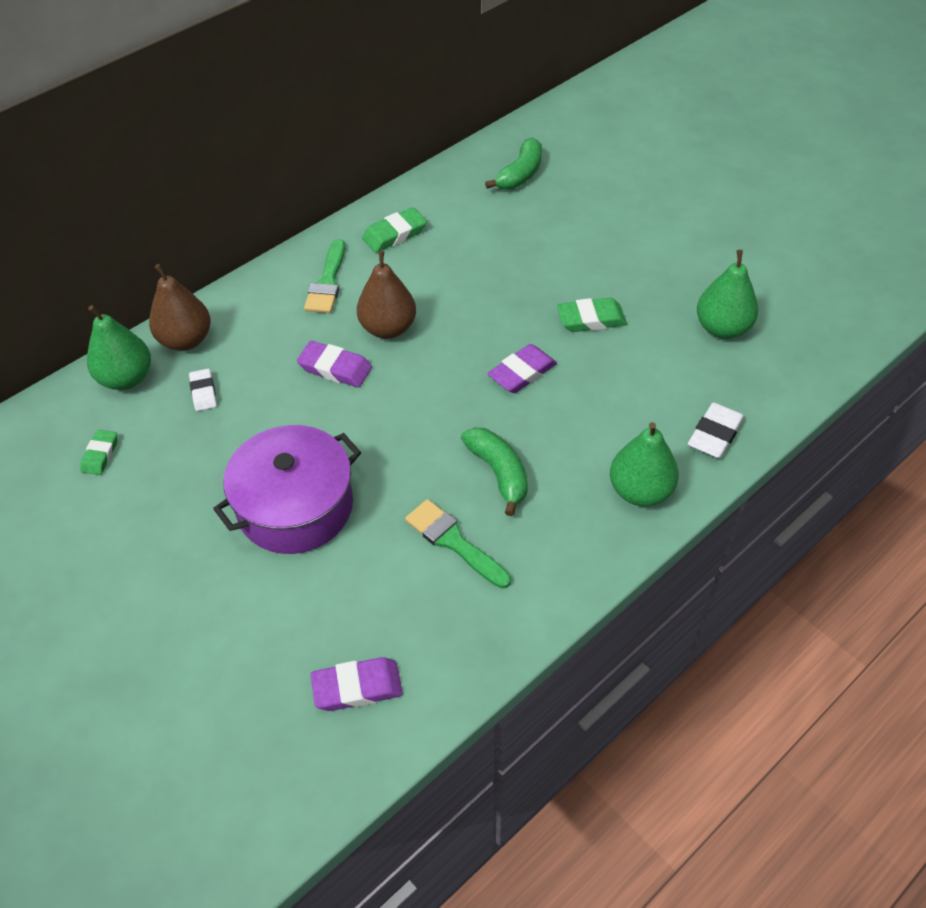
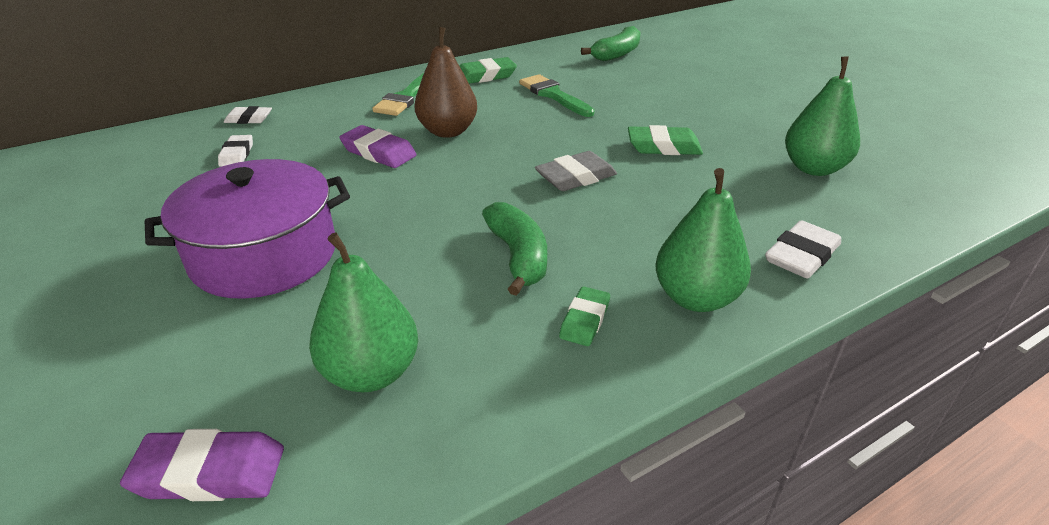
camera: 10 degrees right, 15 degrees down
green eraser [81,430,117,475] -> green eraser moved to [559,286,610,346]
green pear [87,305,151,390] -> green pear moved to [309,233,418,392]
brown pear [149,264,211,351] -> white eraser [224,106,272,124]
green brush [405,499,511,589] -> green brush moved to [519,74,595,117]
purple eraser [487,344,557,393] -> grey eraser [535,151,617,191]

